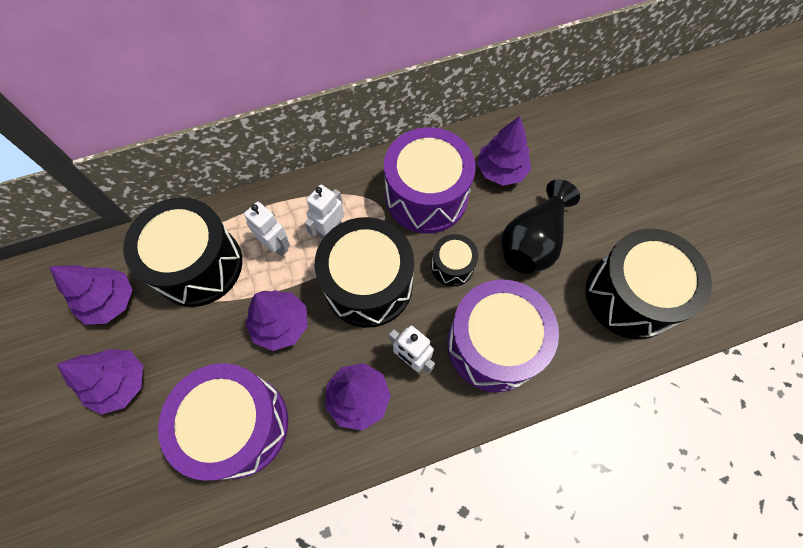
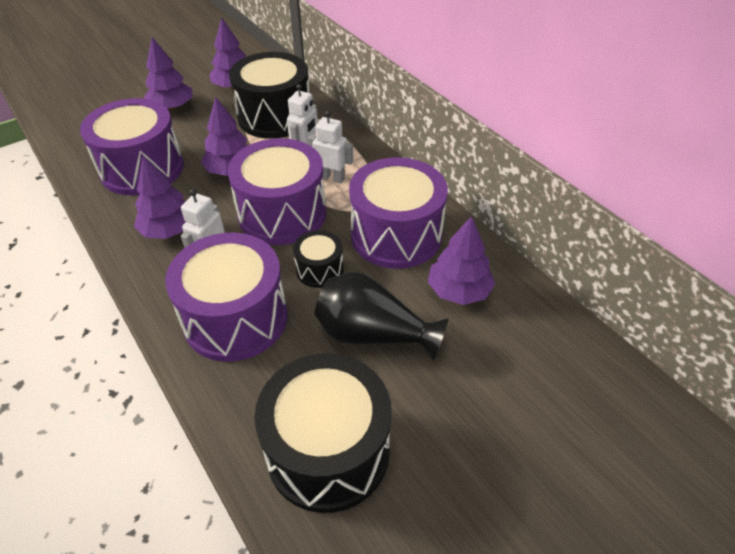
camera: 75 degrees right, 20 degrees down
black drum [315,217,414,328] -> purple drum [228,138,326,245]

